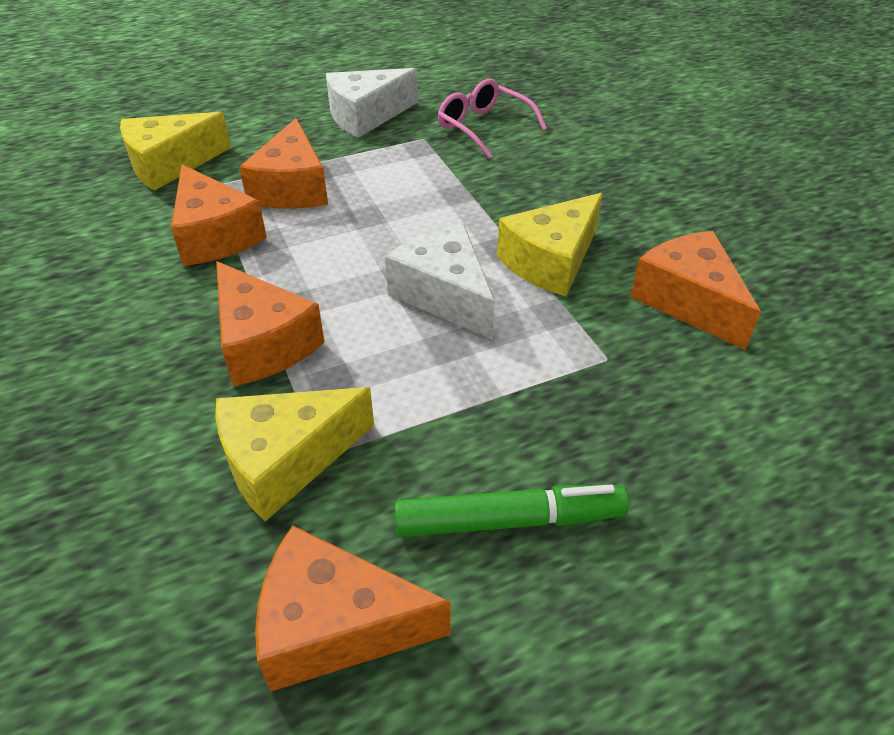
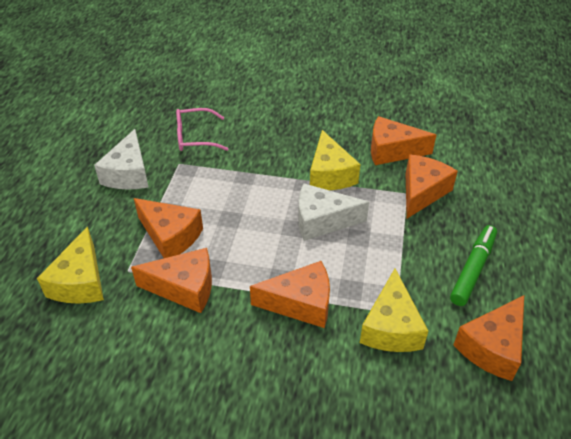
camera: 55 degrees left, 0 degrees up
none -> orange cheese [406,154,458,218]

